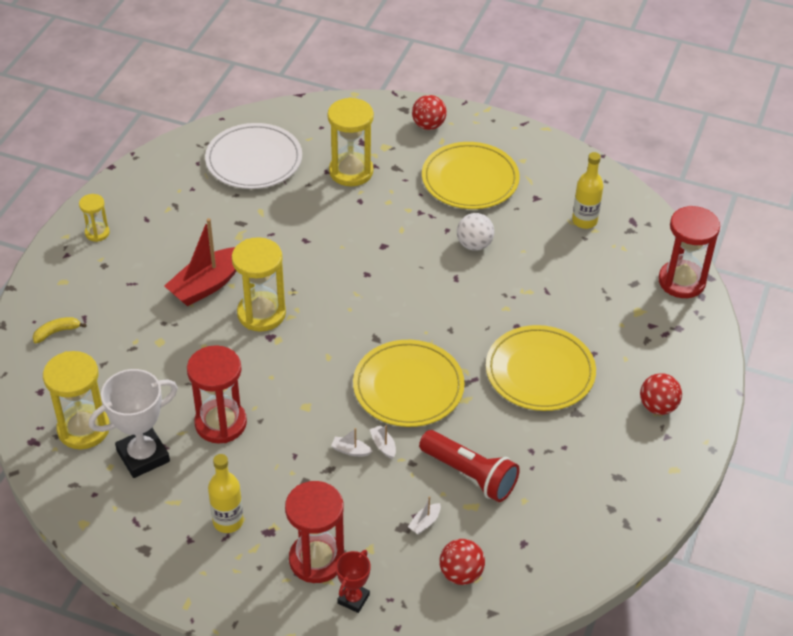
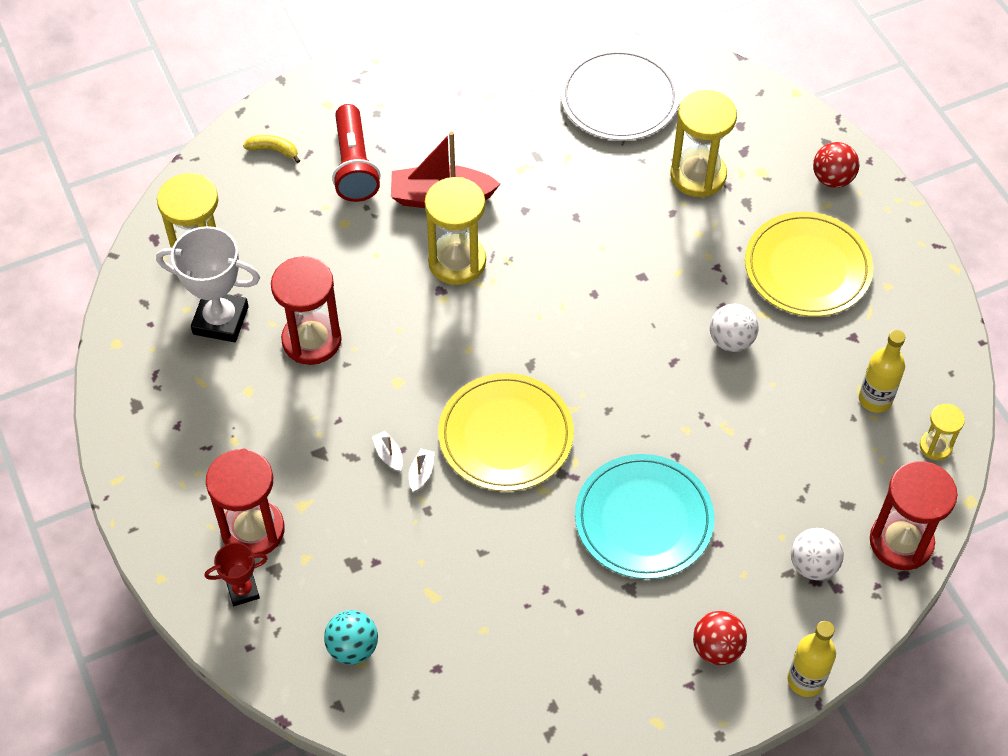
camera: 45 degrees right, 10 degrees up
yellow hourglass [79,194,110,242] -> yellow hourglass moved to [920,404,965,460]
yellow bottle [208,454,244,533] -> yellow bottle moved to [787,621,836,697]
white boat [408,496,441,535] -> none
red flashlight [419,430,520,502] -> red flashlight moved to [332,104,380,202]
red ball [440,539,485,585] -> turquoise ball [324,610,378,665]
yellow plate [486,325,596,411] -> turquoise plate [575,454,715,579]
none -> white ball [791,528,844,580]

